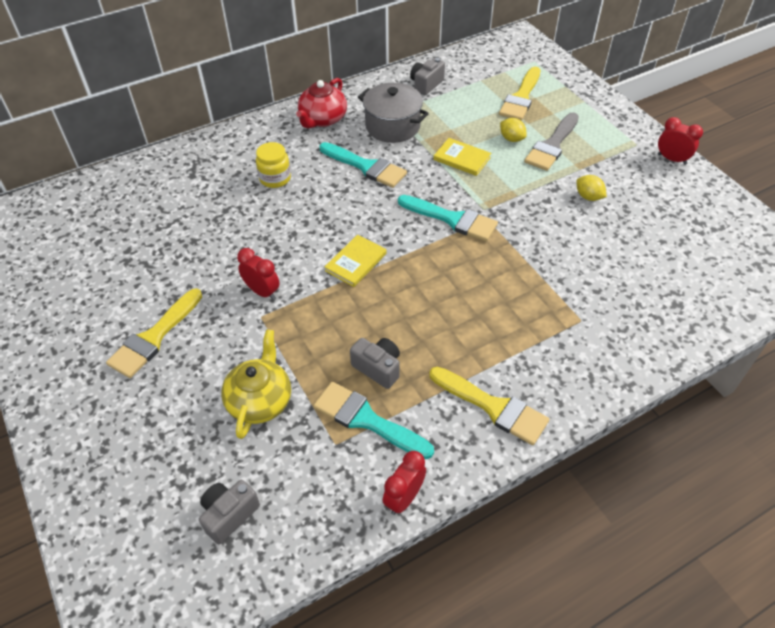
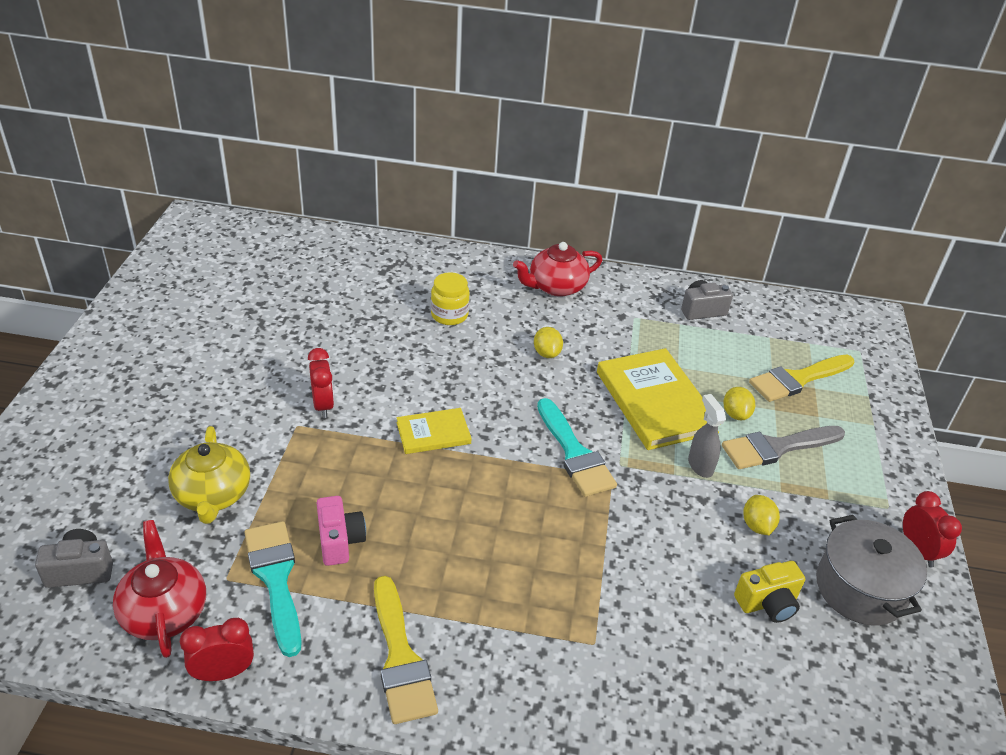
camera: 35 degrees right, 10 degrees down
yellow brush [106,288,202,378] -> none
yellow teapot [221,329,291,439] -> yellow teapot turned 120 degrees clockwise [168,426,250,524]
turquoise brush [319,142,407,188] -> yellow lemon [534,327,563,358]
grey camera [350,338,400,389] -> pink camera [317,496,366,566]
grey pot [358,83,429,143] -> grey pot moved to [816,515,927,626]
yellow book [434,138,491,176] -> yellow book [597,348,719,450], size x1.85
none -> red teapot [113,520,206,658]
none -> grey spray bottle [688,394,726,478]
none -> yellow camera [734,561,805,623]

